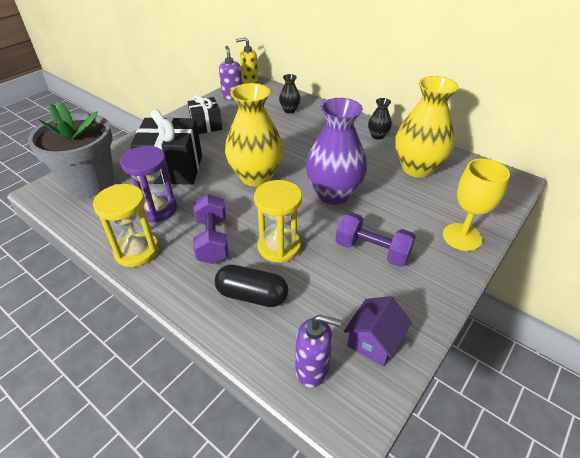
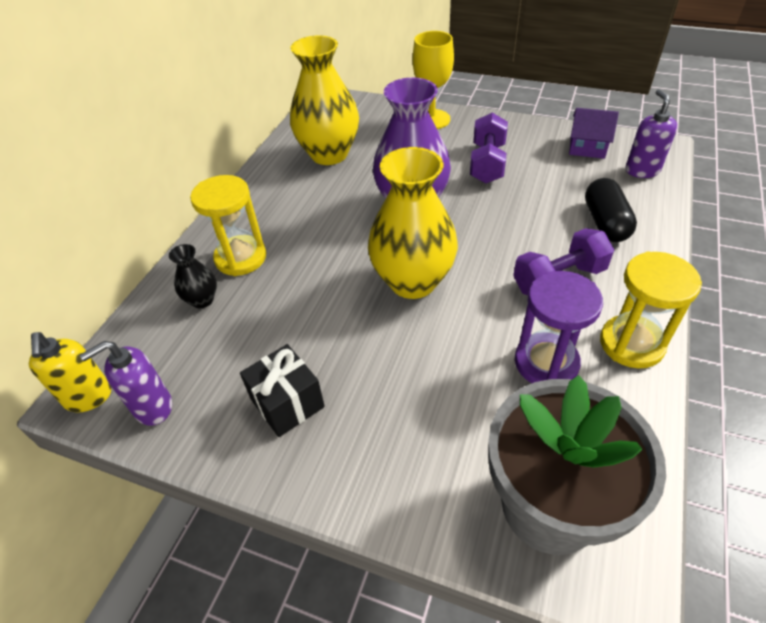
camera: 105 degrees left, 5 degrees up
black gift [130,109,202,185] -> none
yellow hourglass [254,180,302,263] -> yellow hourglass moved to [190,175,266,276]
black vase [368,98,392,140] -> none

